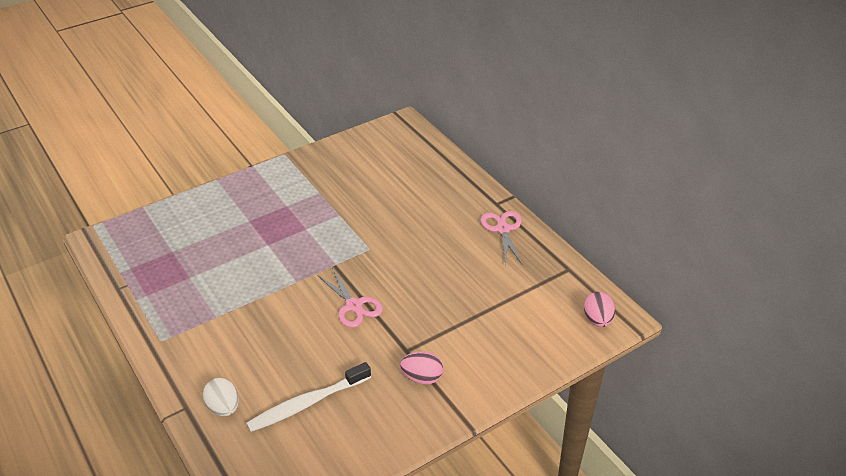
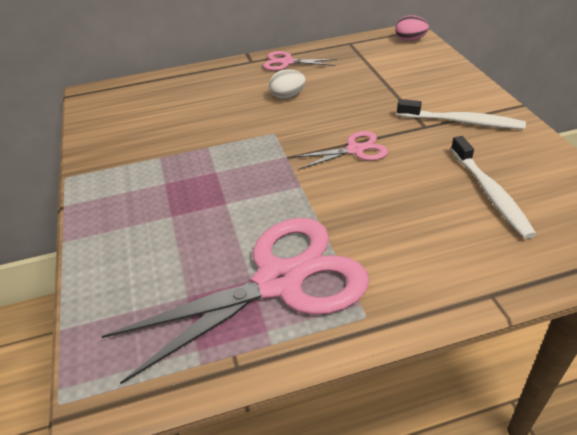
camera: 70 degrees left, 0 degrees up
white egg [203,378,239,416] -> white egg moved to [269,69,306,99]
pink egg [400,351,443,385] -> white toothbrush [397,99,526,129]
none -> pink scissors [102,218,369,384]

